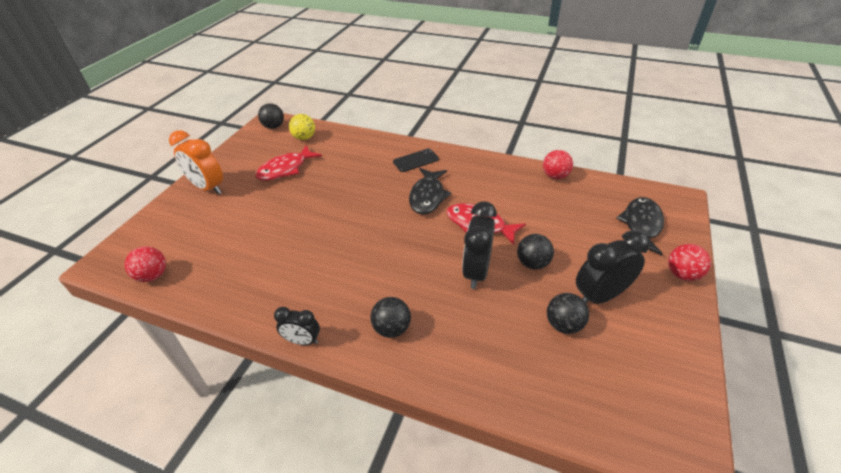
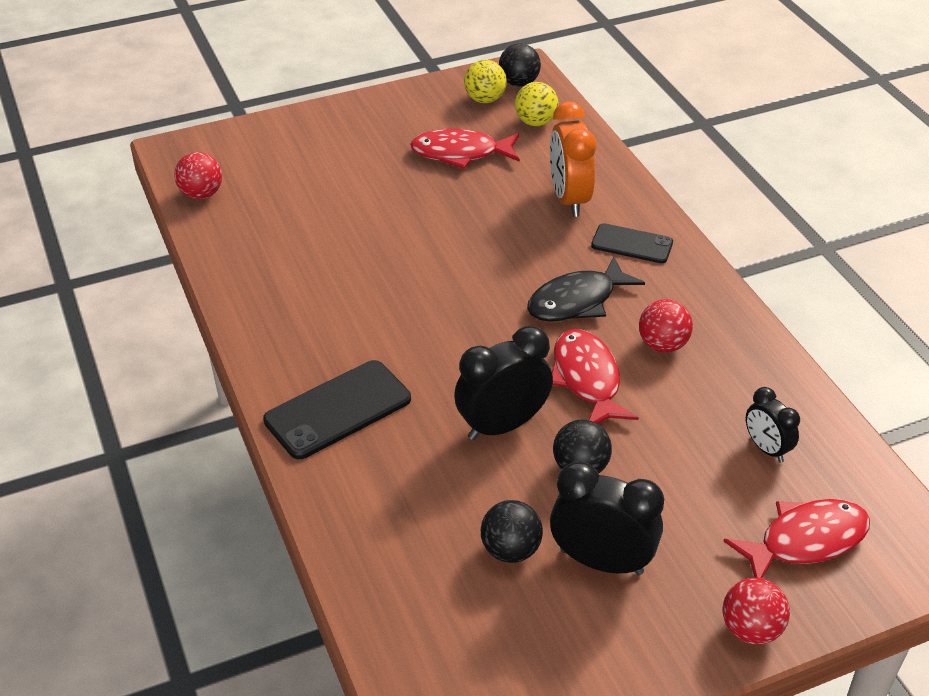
camera: 45 degrees right, 0 degrees up
orange clock [169,130,223,194] -> orange clock moved to [550,101,596,217]
black clock [274,307,320,345] -> black clock moved to [746,387,800,463]
black ball [370,297,411,338] -> black phone [263,360,411,459]
red ball [543,150,573,179] -> red ball moved to [639,299,693,353]
black fish [616,197,664,255] -> red fish [723,499,870,578]
none -> yellow ball [464,60,507,103]

